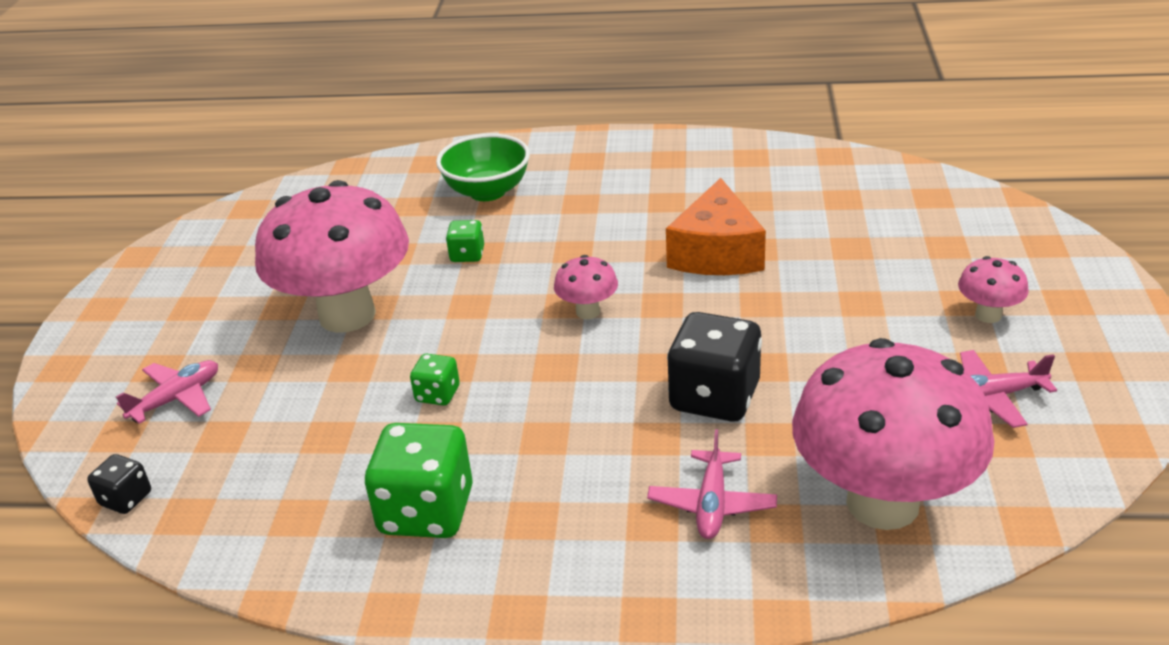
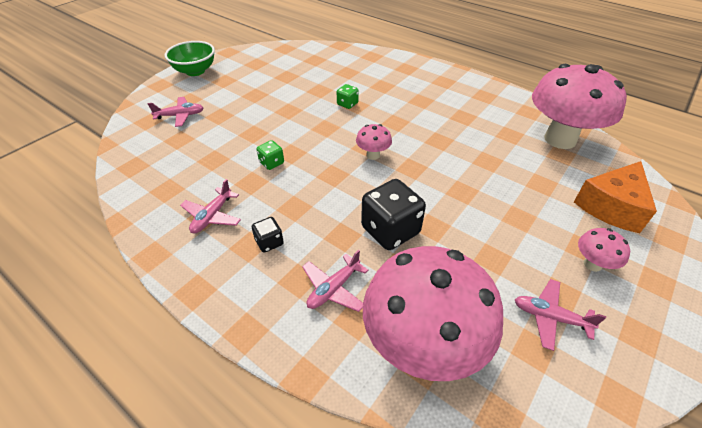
camera: 30 degrees right, 10 degrees up
black dice [87,454,151,514] -> black dice moved to [252,217,284,253]
pink mushroom [255,180,409,333] -> pink mushroom moved to [532,64,627,149]
green dice [365,423,473,538] -> pink plane [180,179,241,233]
green bowl [436,134,530,201] -> green bowl moved to [165,41,215,76]
orange cheese [666,178,766,275] -> orange cheese moved to [574,161,657,233]

